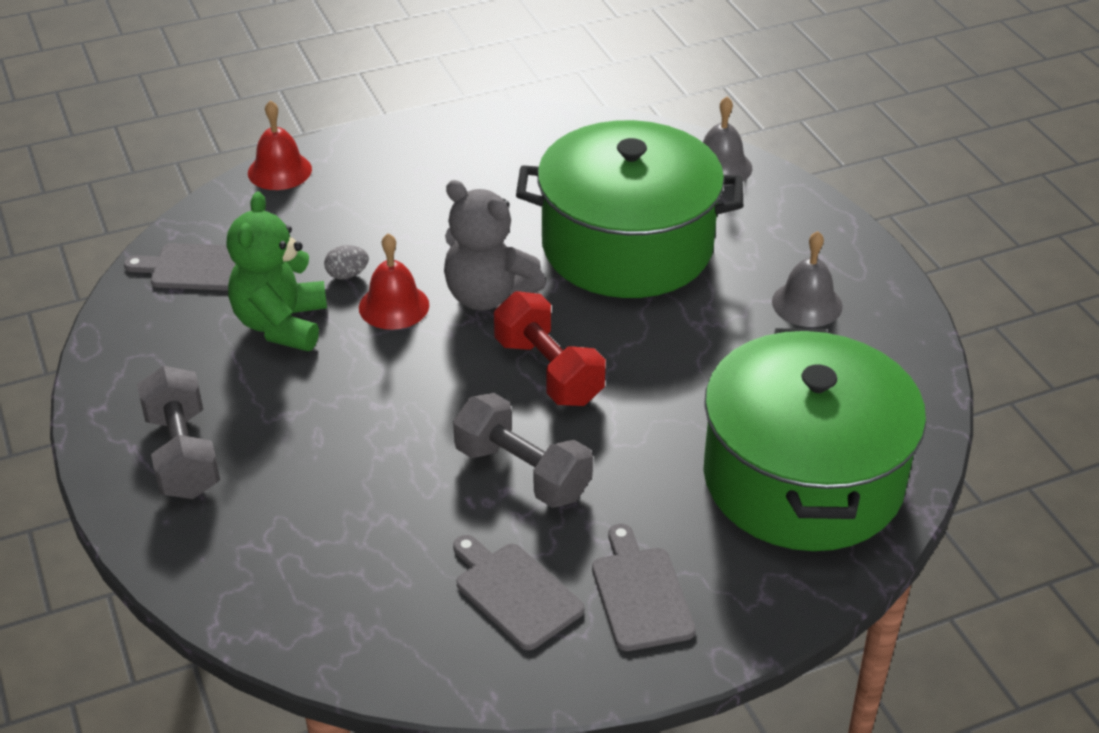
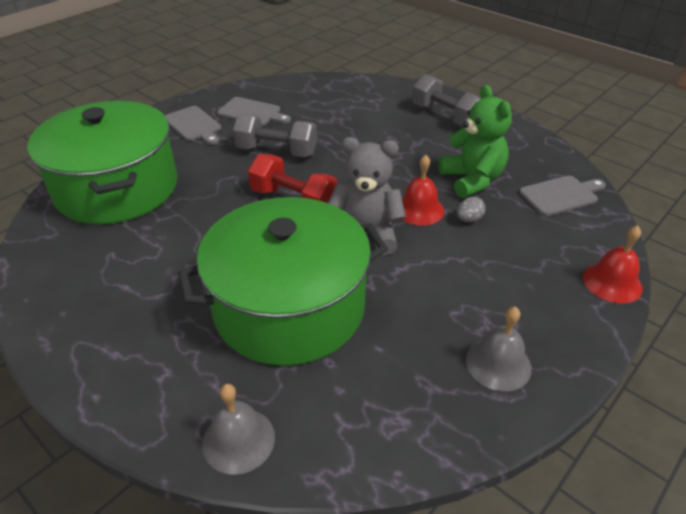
camera: 155 degrees right, 0 degrees up
grey bell [772,231,843,327] -> grey bell moved to [466,307,532,391]

